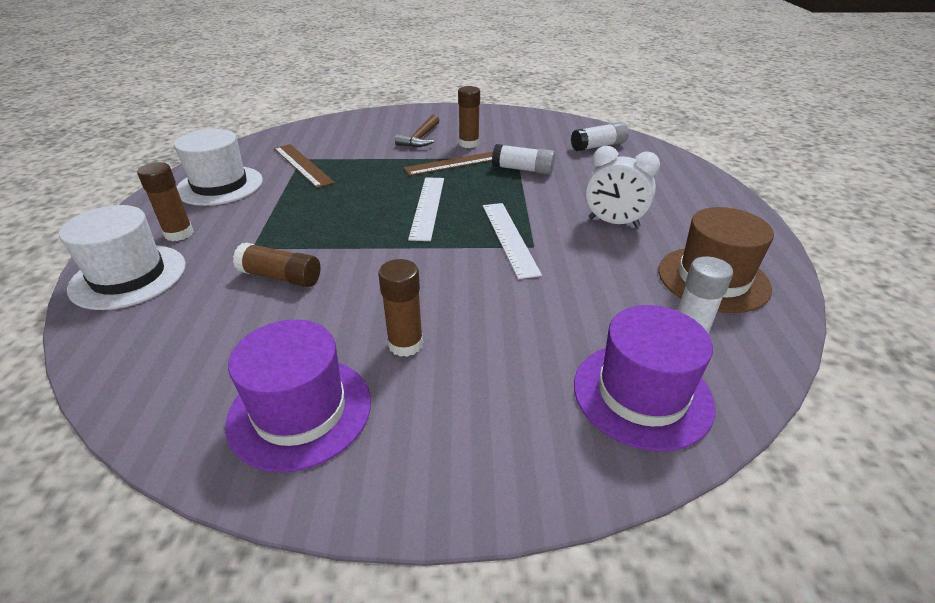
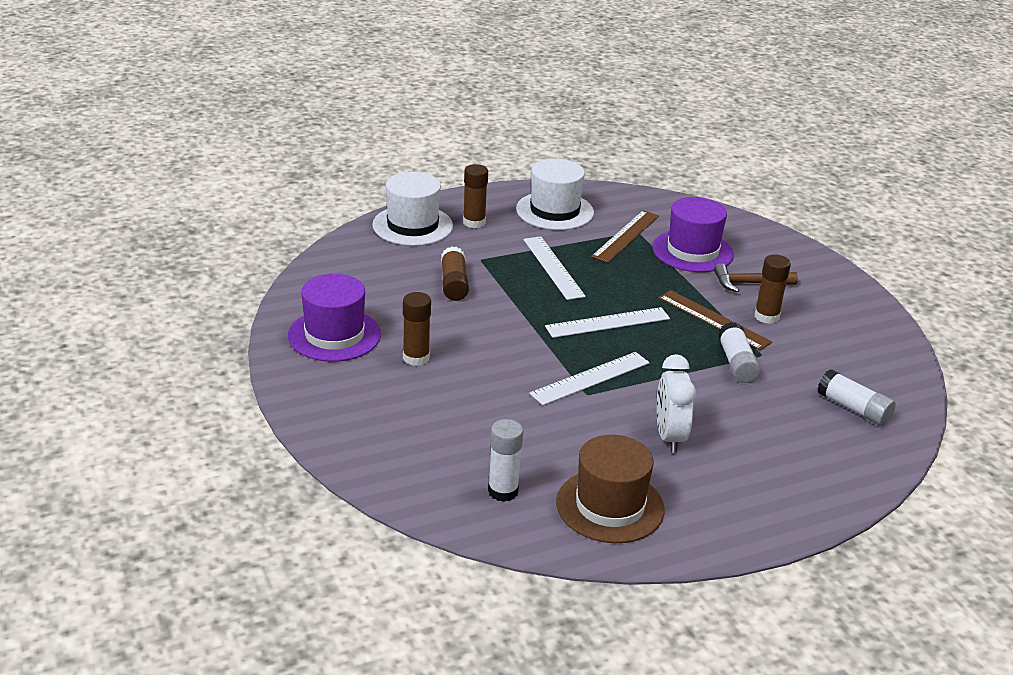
camera: 65 degrees right, 5 degrees down
purple hat [574,305,715,451] -> purple hat moved to [652,197,734,272]
none -> white ruler [523,236,586,300]

